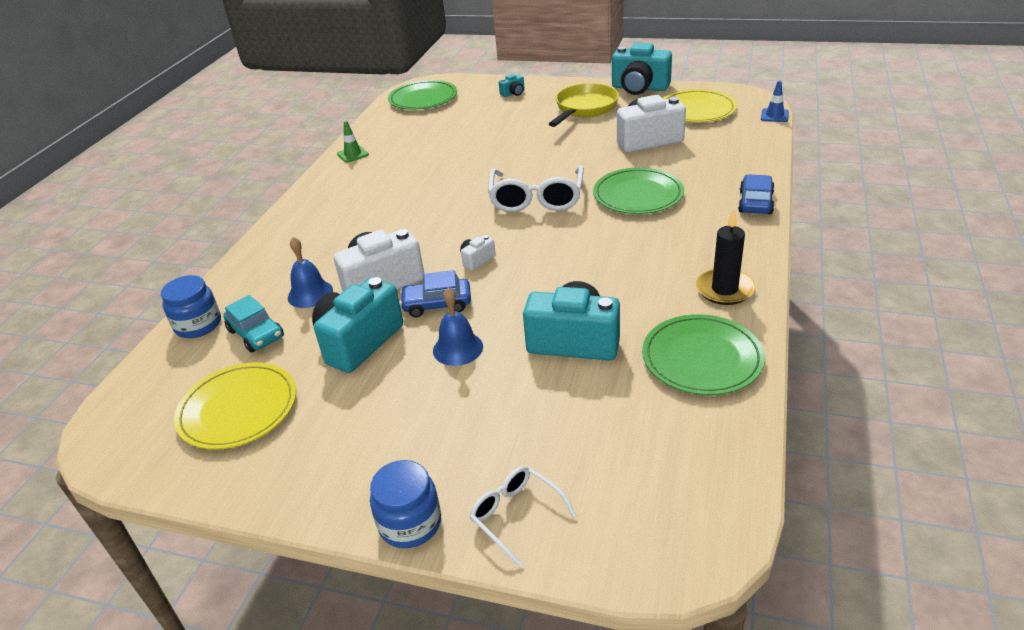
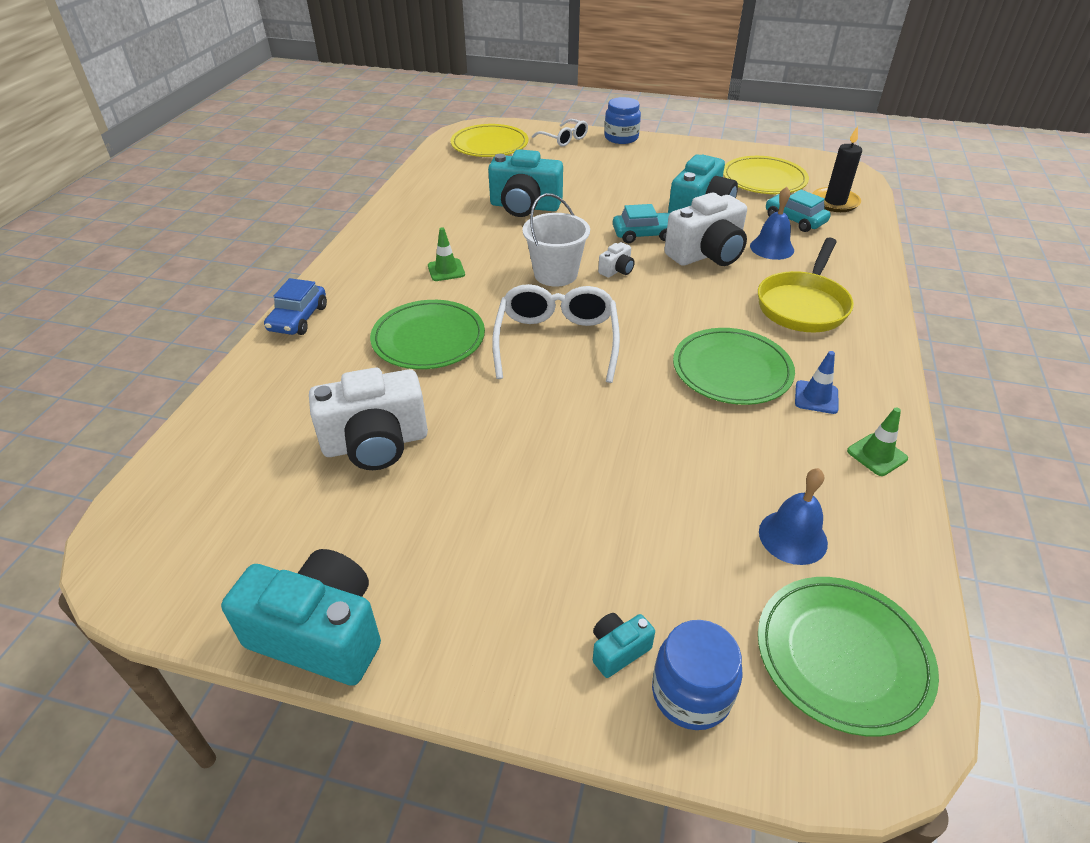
camera: 175 degrees right, 5 degrees up
blue jar [161,275,221,338] -> blue jar moved to [652,620,743,730]
blue car [400,270,471,317] -> turquoise car [613,204,670,243]
blue bell [433,288,483,366] -> blue bell moved to [759,468,828,565]
yellow pan [549,83,619,127] -> yellow pan moved to [758,238,854,332]
green plate [642,314,765,395] -> green plate moved to [673,328,795,405]
yellow plate [663,89,737,122] -> yellow plate moved to [450,124,528,157]
black candle [696,210,755,305] -> black candle moved to [812,126,862,212]
blue traffic cone [761,80,789,122] -> blue traffic cone moved to [795,351,839,414]
none -> green traffic cone [428,227,465,281]
none -> white bucket [522,193,590,287]

